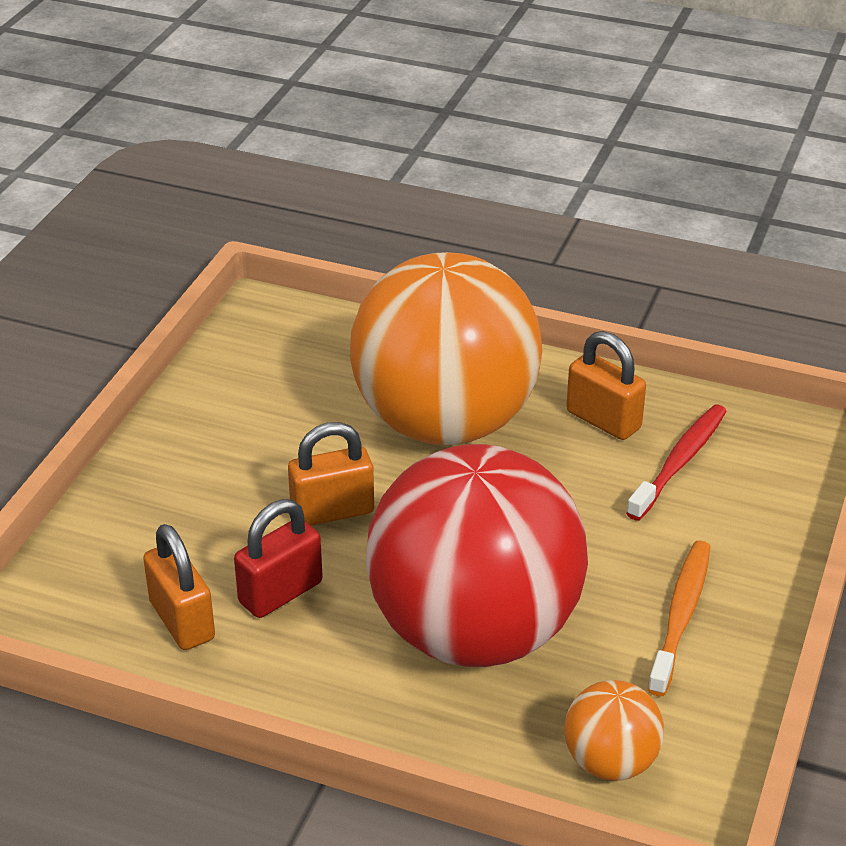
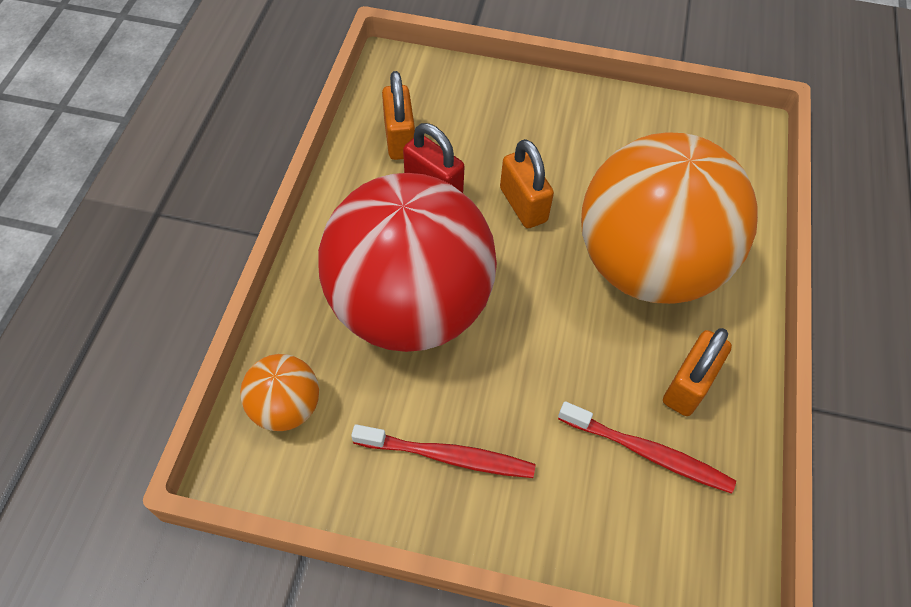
camera: 80 degrees right, 20 degrees up
orange padlock [143,524,215,650] -> orange padlock turned 60 degrees counterclockwise [382,71,415,160]
orange toothbrush [647,541,711,696] -> red toothbrush [351,424,536,478]

